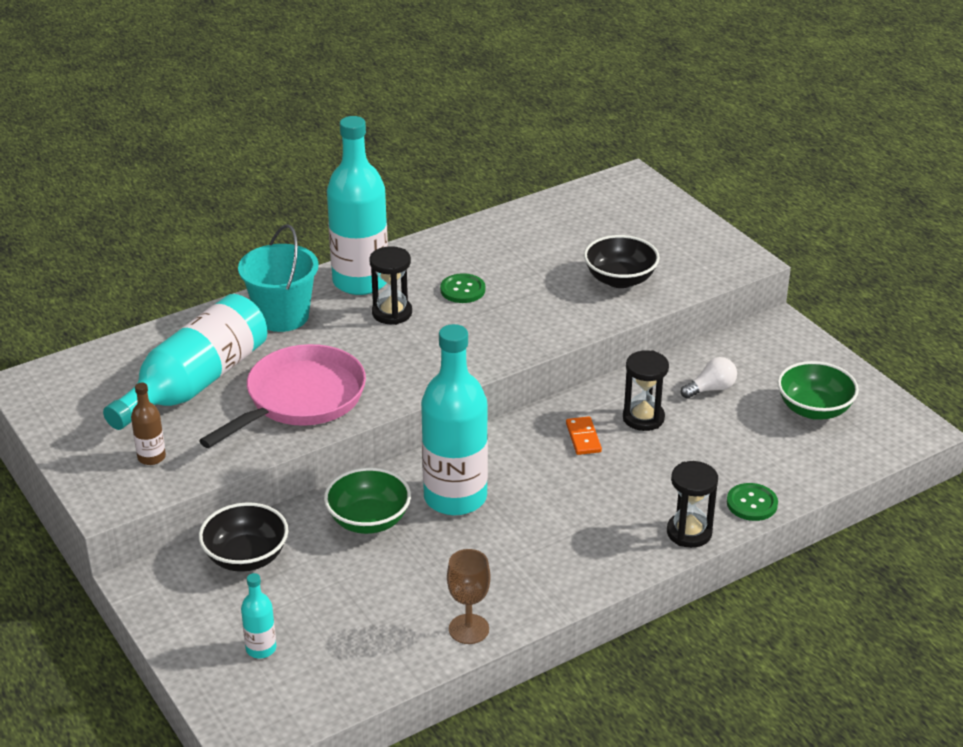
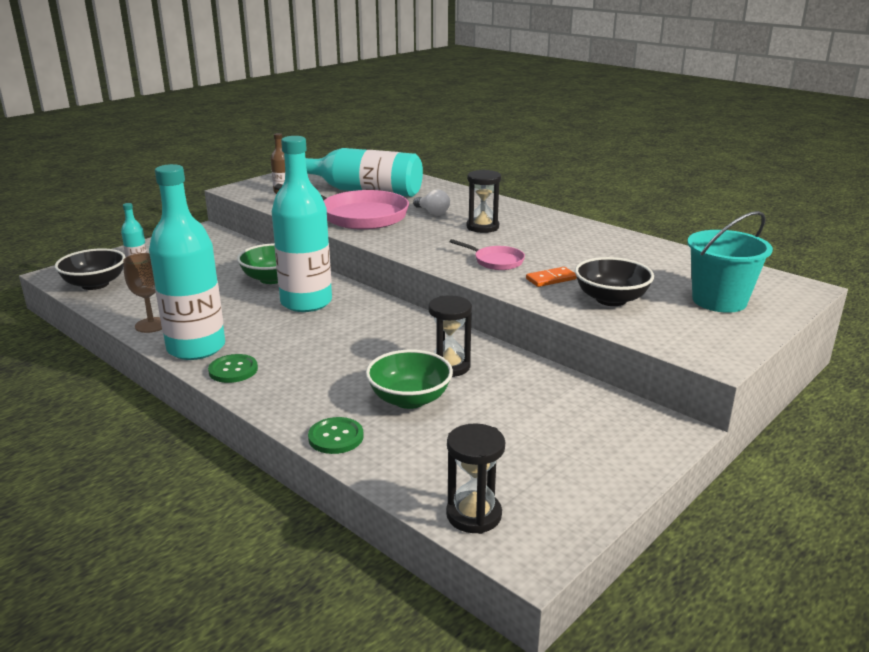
camera: 75 degrees right, 10 degrees down
black bowl [199,502,288,572] -> black bowl moved to [55,248,126,290]
turquoise bucket [238,224,319,332] -> turquoise bucket moved to [687,211,773,313]
turquoise bottle [327,116,388,295] -> turquoise bottle moved to [149,164,225,360]
green button [440,273,485,303] -> green button moved to [208,354,258,383]
orange domino [566,416,602,455] -> orange domino moved to [526,267,577,287]
black hourglass [667,461,718,548] -> black hourglass moved to [446,423,505,534]
white light bulb [681,357,737,399] -> white light bulb moved to [413,190,450,215]
green bowl [777,361,859,420] -> green bowl moved to [366,350,453,409]
none -> pink pan [450,239,525,270]

